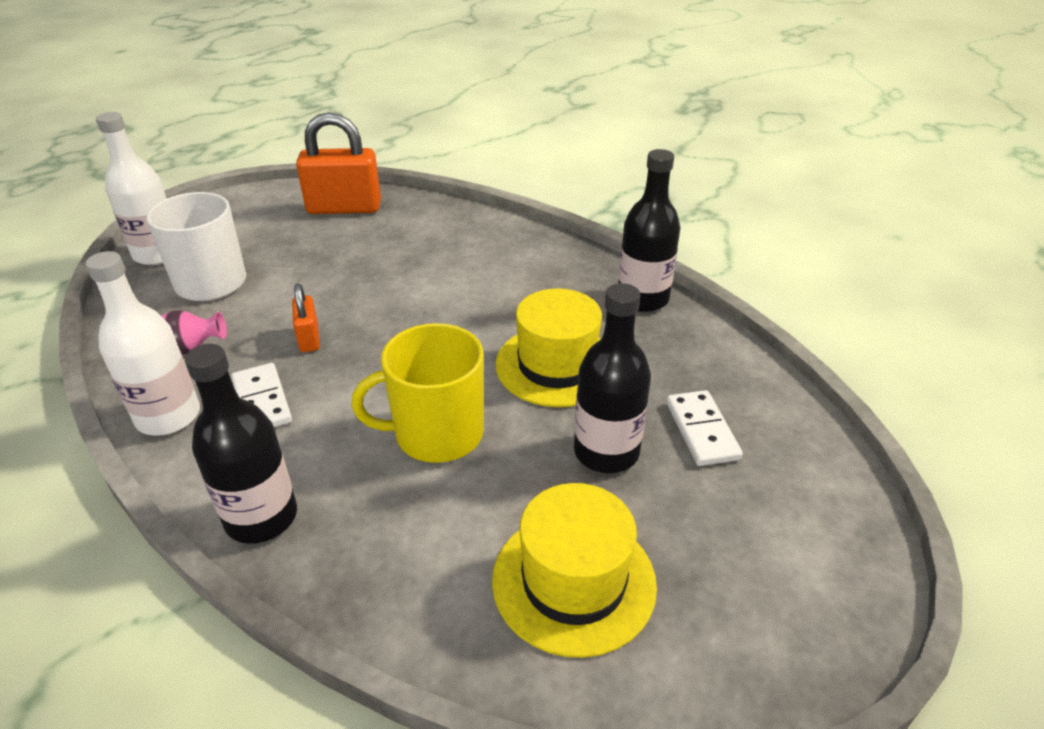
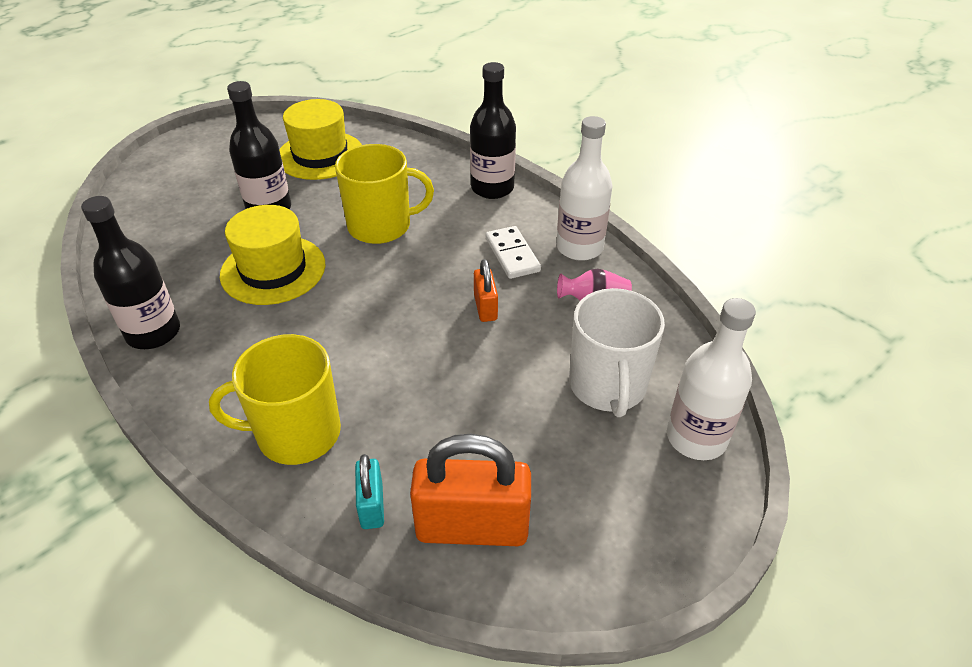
camera: 175 degrees left, 5 degrees up
white domino [666,390,743,466] -> none
none -> yellow mug [209,334,341,465]
none -> turquoise padlock [355,454,384,529]

